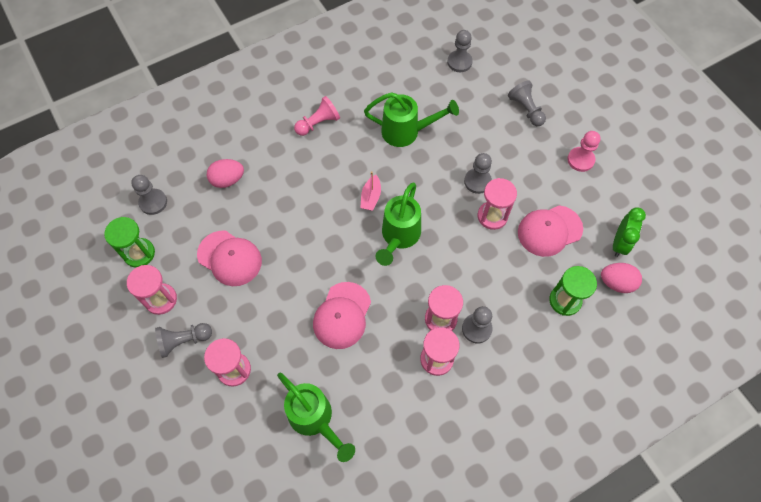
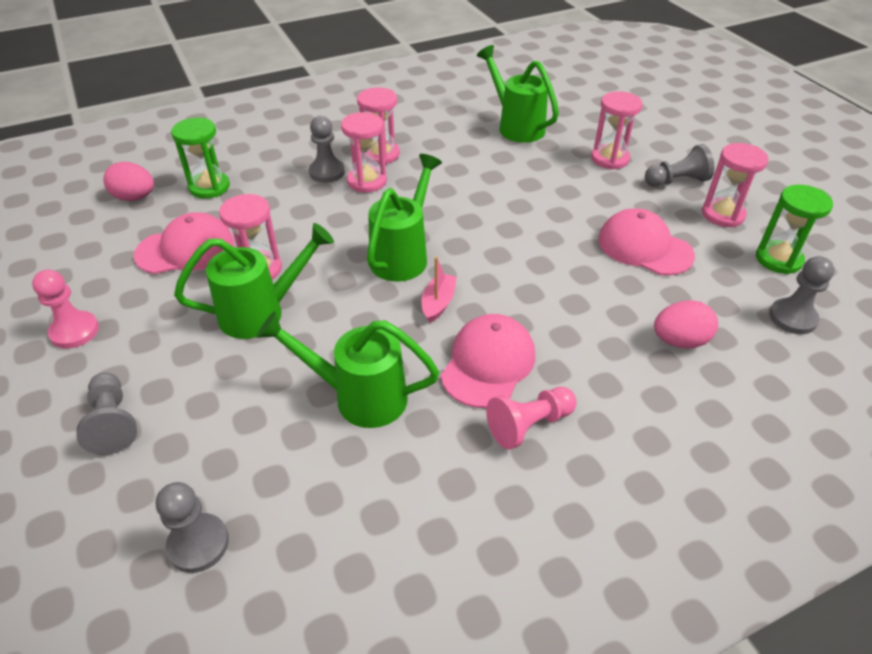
camera: 175 degrees left, 20 degrees down
pink cap [313,282,371,349] -> pink cap moved to [441,314,535,408]
grey pawn [464,153,492,194] -> green watering can [174,223,334,339]
green clock [613,208,646,257] -> none

